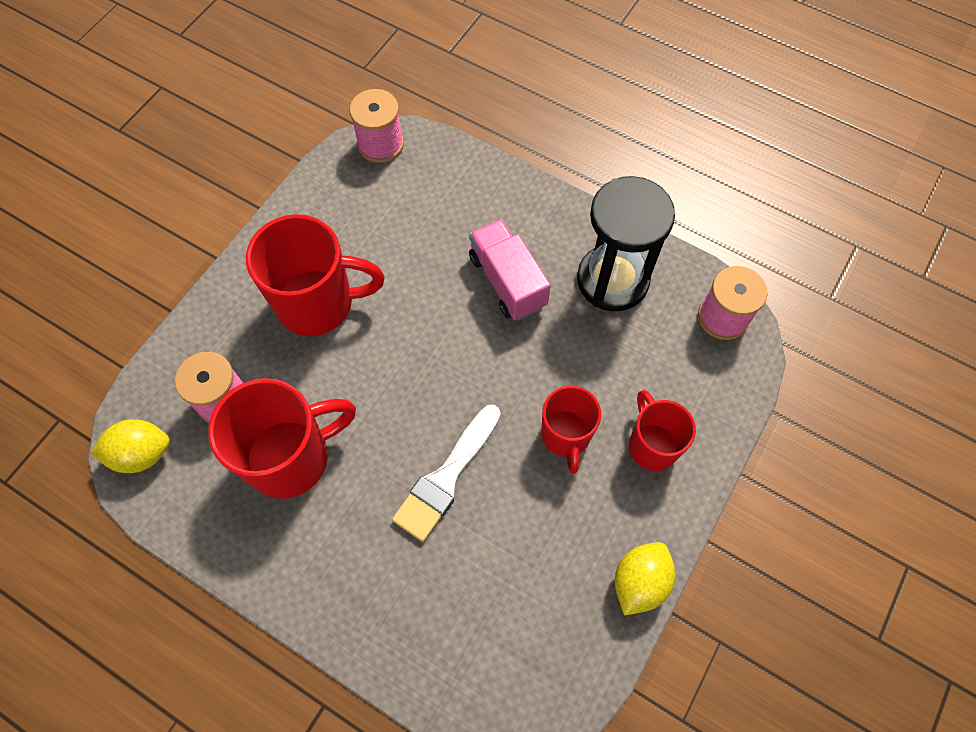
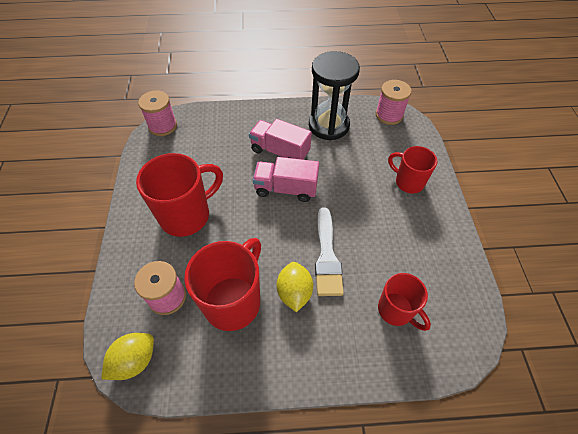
camera: 35 degrees left, 10 degrees down
red mug [541,386,601,474] -> red mug moved to [378,273,431,331]
yellow lemon [615,542,675,616] -> yellow lemon moved to [277,262,313,312]
none -> pink truck [253,157,319,202]

